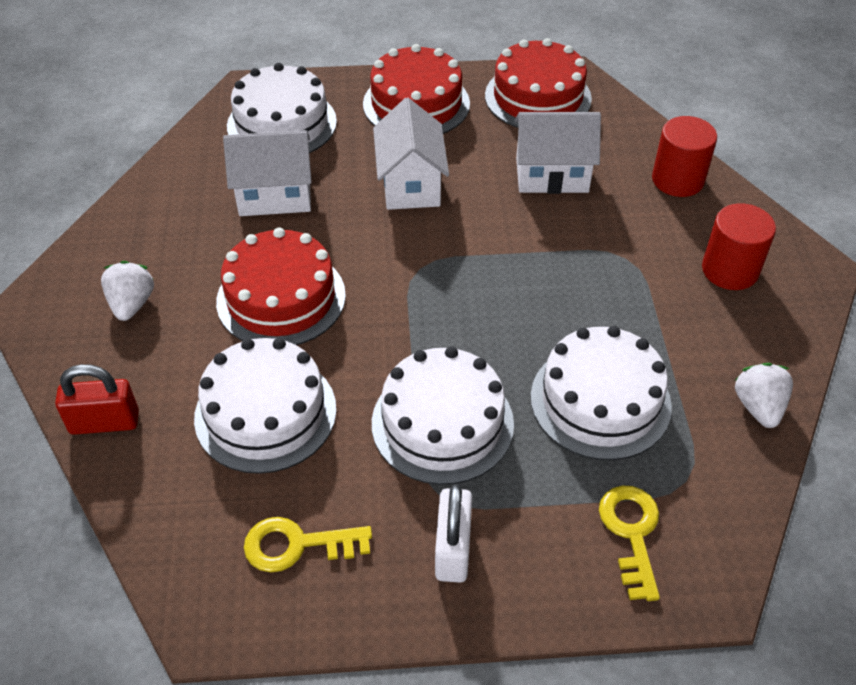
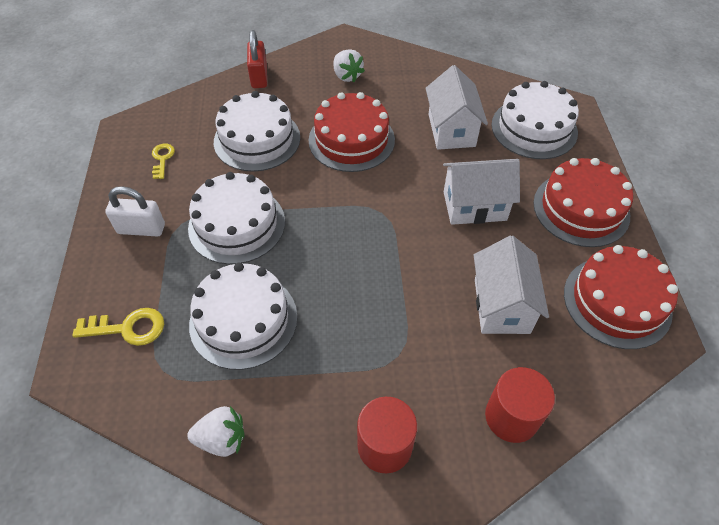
camera: 90 degrees right, 5 degrees up
white strawberry [101,261,154,321] -> white strawberry turned 60 degrees clockwise [334,49,365,82]
yellow key [244,517,372,572] -> yellow key [152,144,175,179], size x0.66

